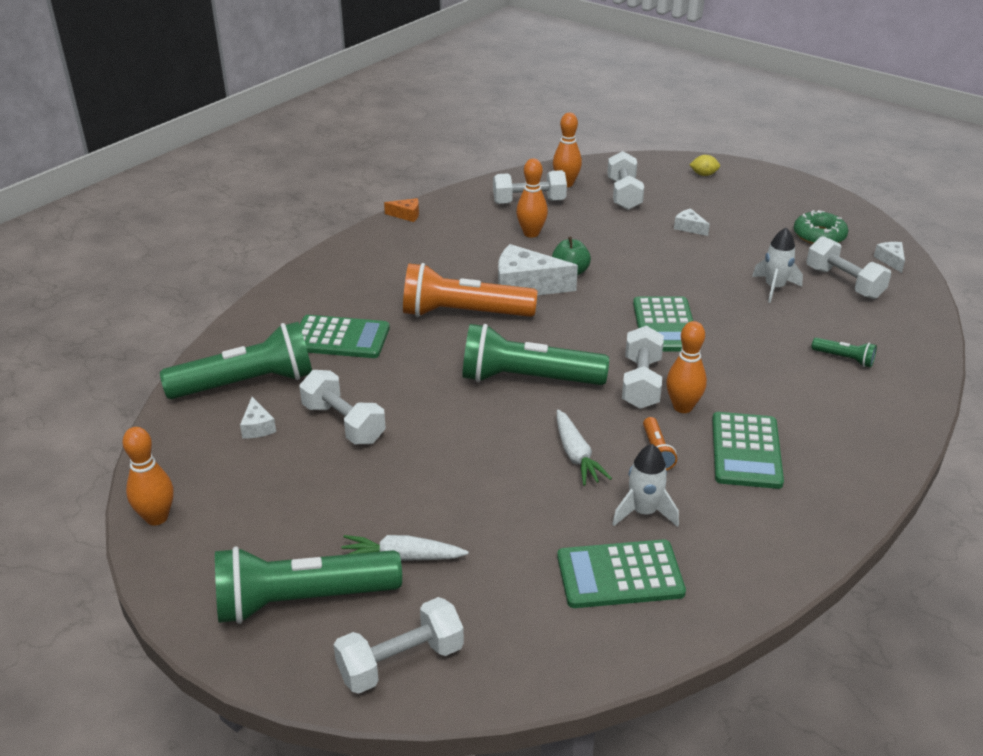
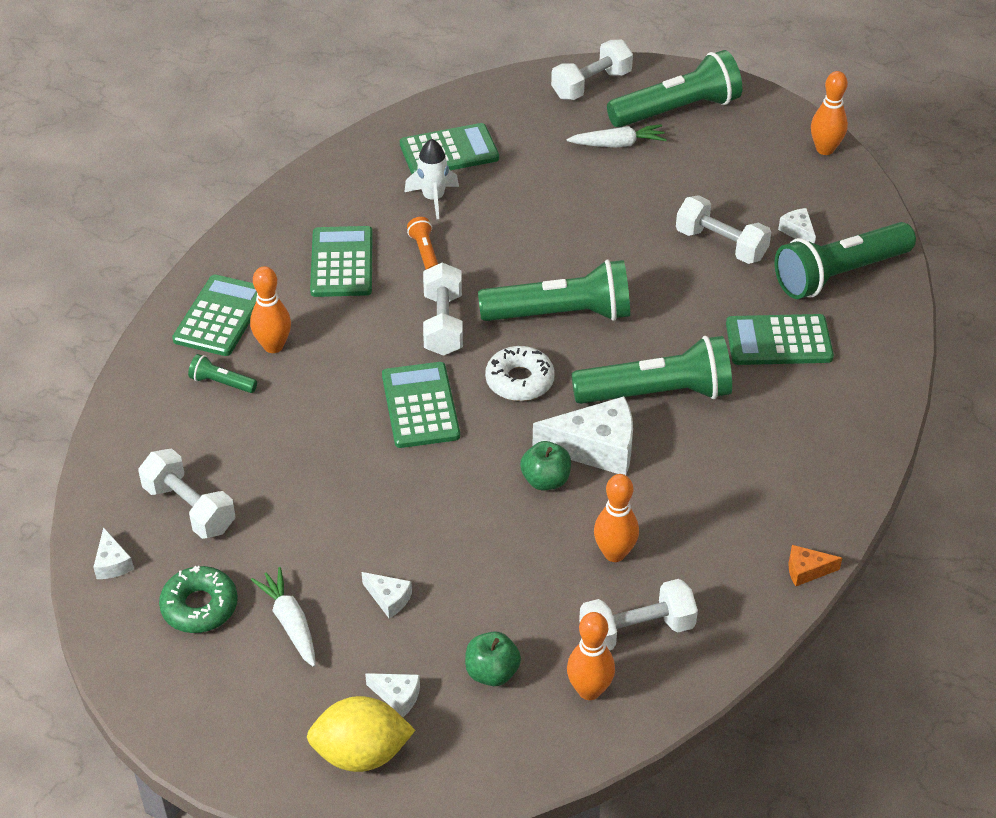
camera: 170 degrees right, 10 degrees up
orange flashlight [403,263,537,317] -> green flashlight [571,336,732,404]
white carrot [557,409,612,486] -> white carrot moved to [251,567,316,667]
white dumbbell [607,151,644,210] -> green apple [465,631,521,686]
orange bowling pin [666,321,707,413] -> orange bowling pin moved to [250,266,291,353]
yellow lemon [689,155,720,176] -> yellow lemon [307,696,415,772], size x2.03
white rocket [752,228,803,303] -> none
none -> green calculator [172,274,257,356]
none -> white cheese [365,673,420,717]
none -> white donut [485,346,555,401]

